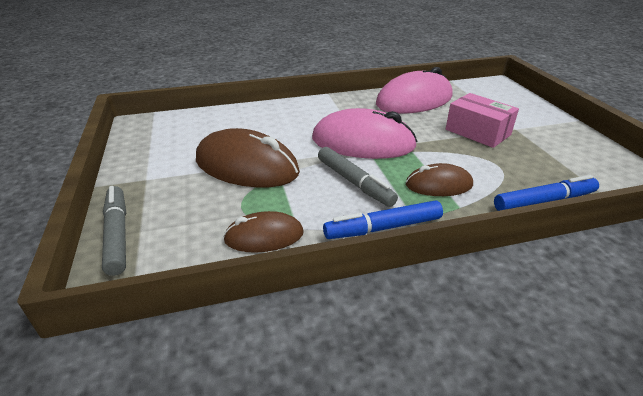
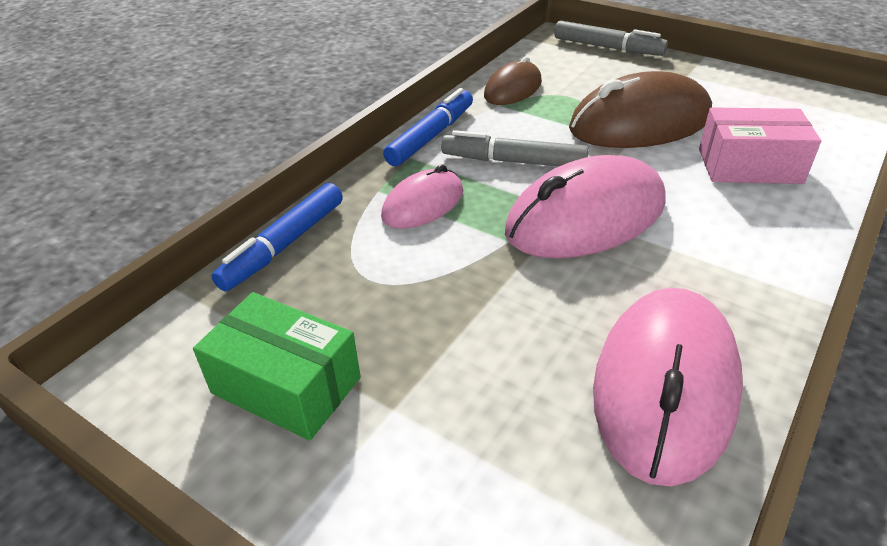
camera: 140 degrees right, 5 degrees up
brown mouse [406,163,473,196] -> pink mouse [381,164,463,229]
pink box [446,93,519,148] -> pink box moved to [699,107,821,184]
none -> green box [193,292,361,441]

